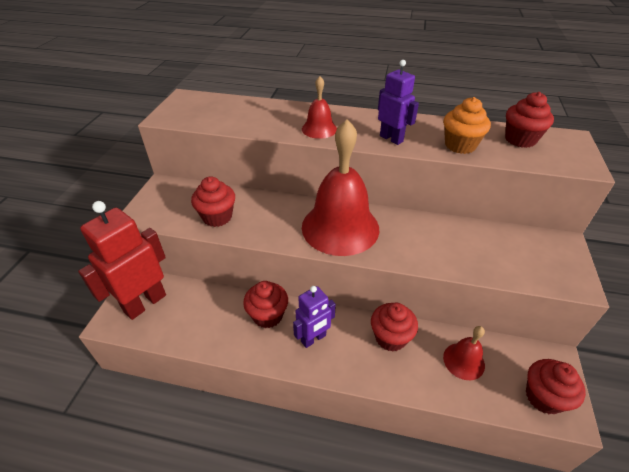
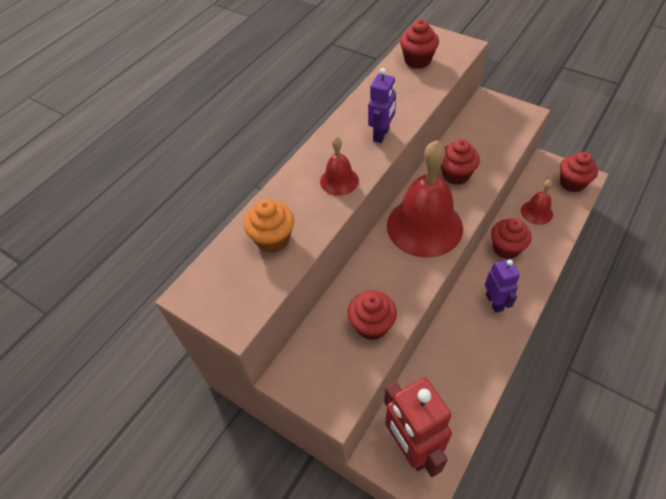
camera: 65 degrees left, 10 degrees up
red cupcake [243,281,288,328] -> red cupcake moved to [441,139,480,185]
purple robot [378,60,419,145] -> purple robot turned 135 degrees clockwise [368,68,396,143]
orange cupcake [444,97,491,154] -> orange cupcake moved to [244,199,294,253]

